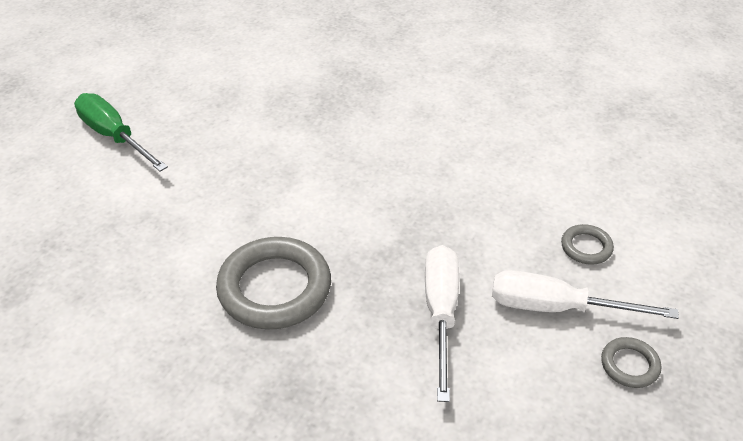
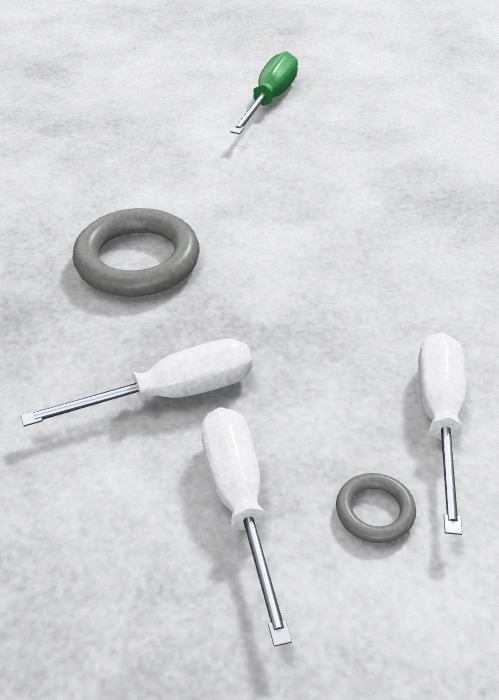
camera: 65 degrees right, 0 degrees up
grey ring [601,337,661,388] -> none
none -> white screwdriver [418,332,466,535]

